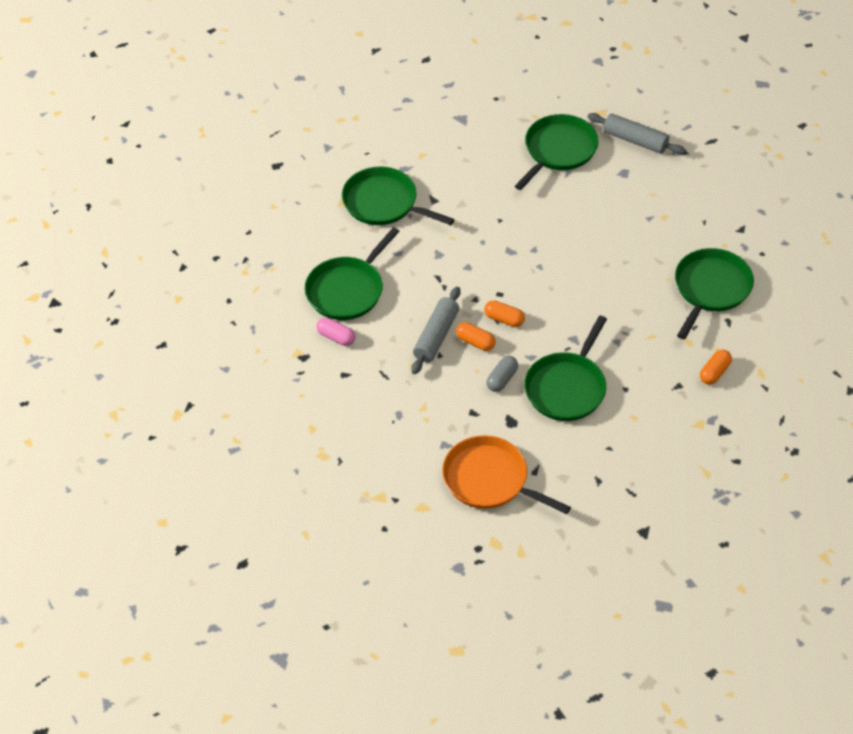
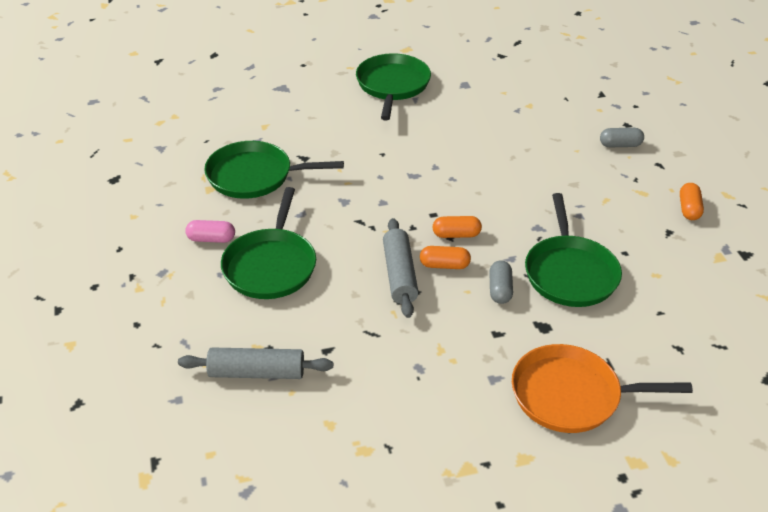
camera: 30 degrees left, 10 degrees down
pink capsule [316,318,355,346] -> pink capsule moved to [185,220,235,243]
grey rolling pin [588,113,686,154] -> grey rolling pin moved to [178,347,333,379]
green pan [675,248,754,339] -> grey capsule [600,128,644,147]

